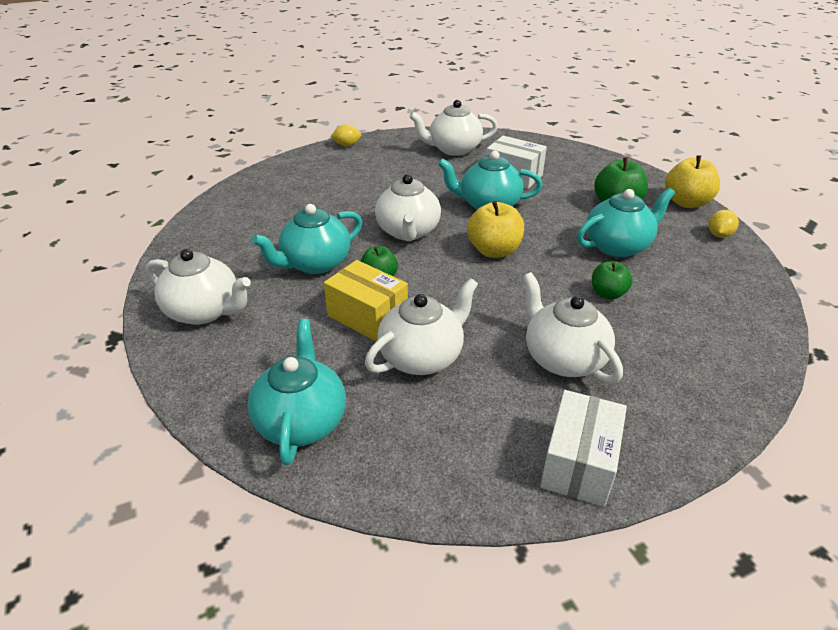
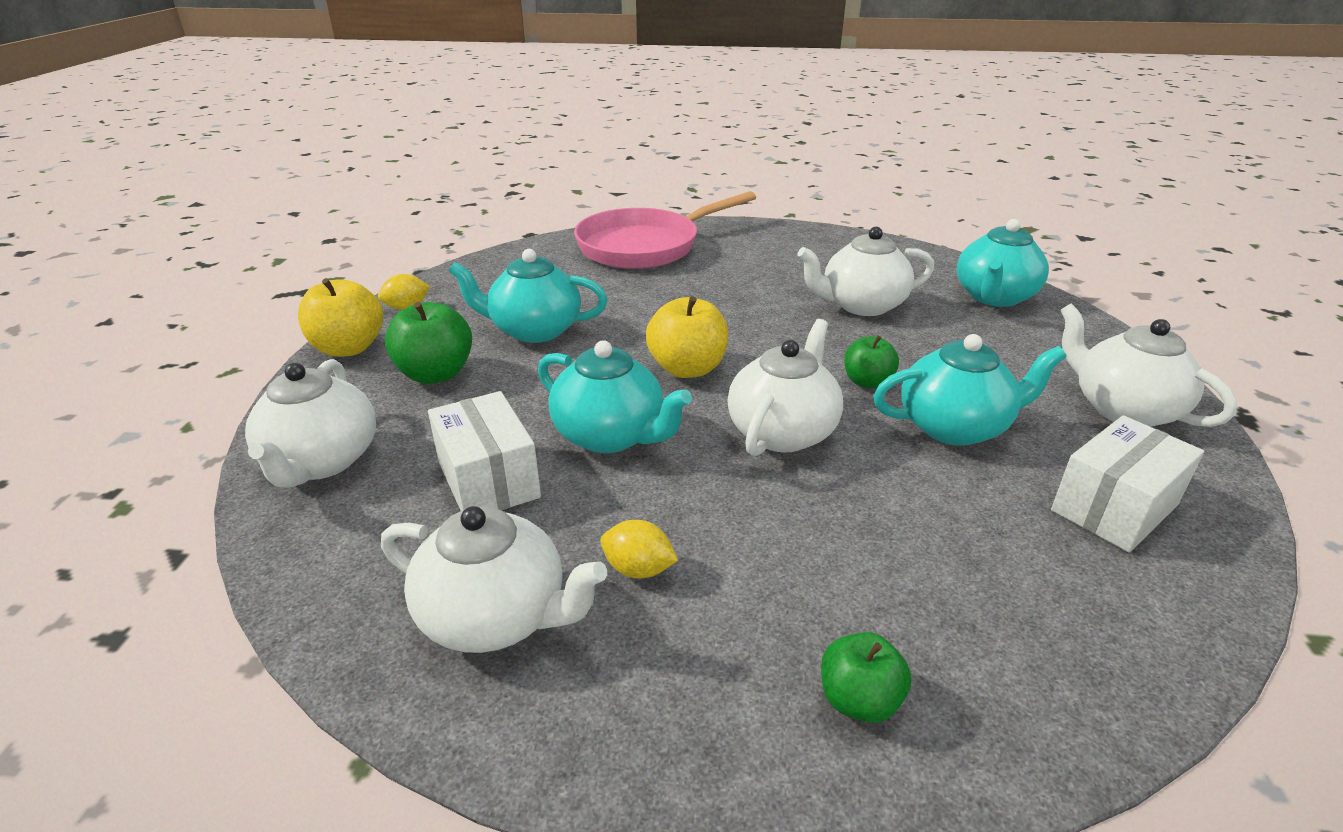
camera: 150 degrees left, 5 degrees down
yellow box [324,260,408,341] -> none
yellow lemon [330,124,361,147] -> yellow lemon moved to [600,520,678,579]
white teapot [523,272,623,384] -> white teapot moved to [245,359,376,488]
white box [540,390,627,507] -> white box moved to [1051,415,1204,552]
green apple [592,261,633,300] -> green apple moved to [821,632,911,723]
none -> pink pan [574,191,756,269]

